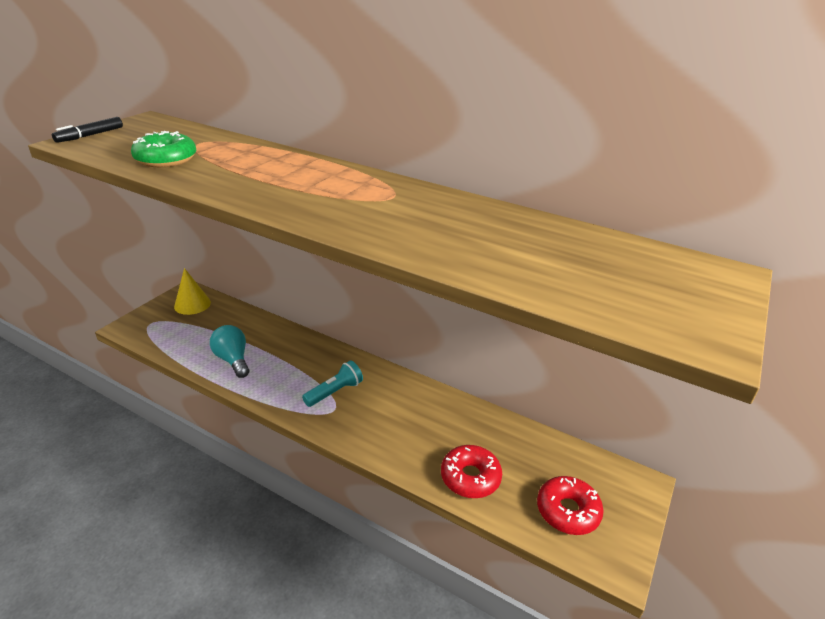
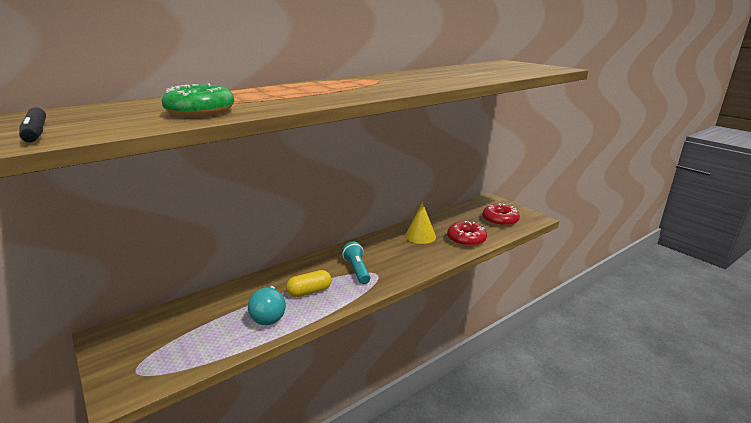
camera: 65 degrees left, 10 degrees down
yellow cone [174,268,211,315] -> yellow cone moved to [405,202,436,244]
turquoise light bulb [210,325,249,378] -> turquoise light bulb turned 90 degrees counterclockwise [248,285,286,325]
none -> yellow capsule [286,270,332,297]

